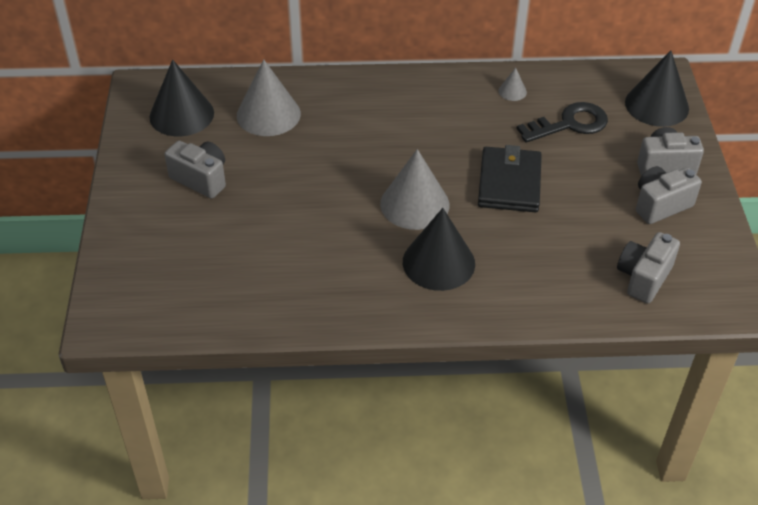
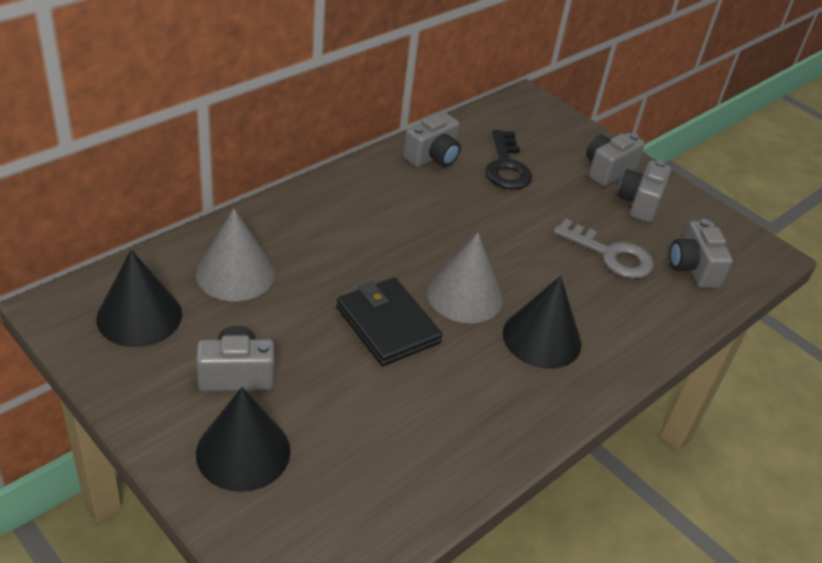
camera: 45 degrees left, 5 degrees down
black wallet [478,145,542,212] -> black wallet moved to [336,278,443,366]
grey cone [498,68,527,101] -> grey camera [403,113,461,167]
black key [517,102,608,143] -> black key turned 150 degrees clockwise [485,130,532,190]
black cone [625,51,689,127] -> black cone moved to [196,387,291,492]
none -> grey key [553,219,654,279]

